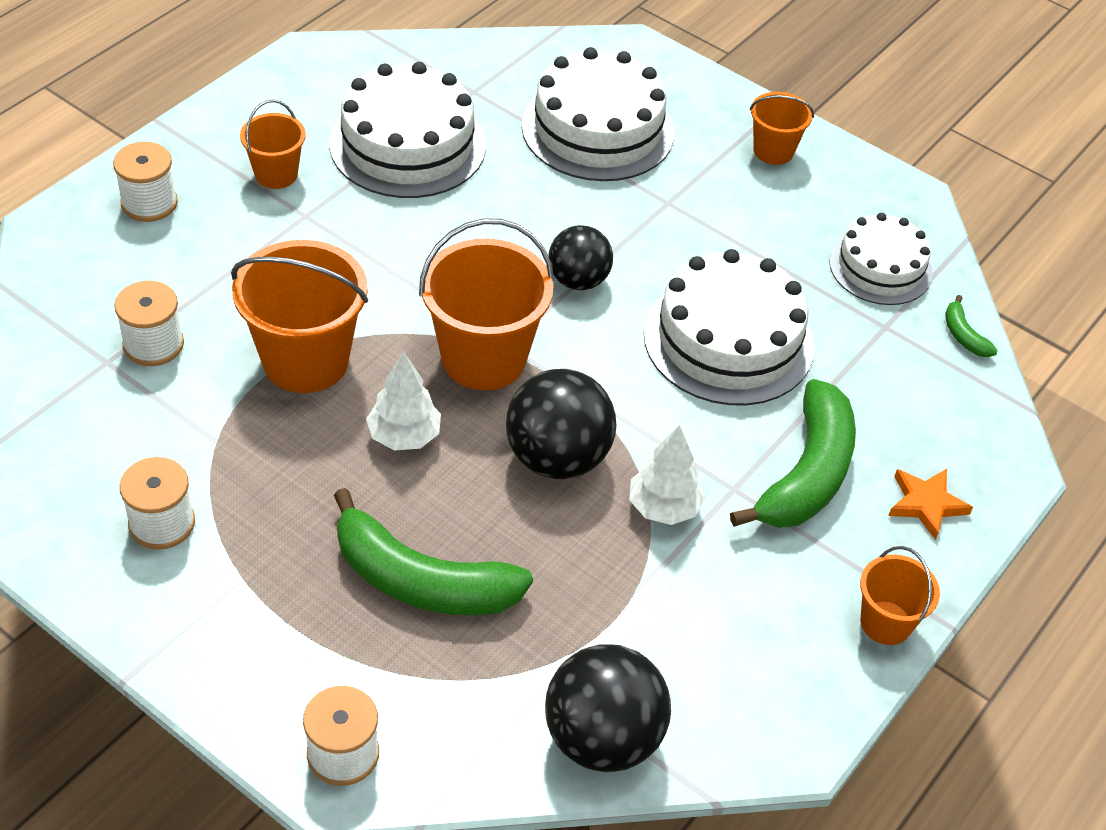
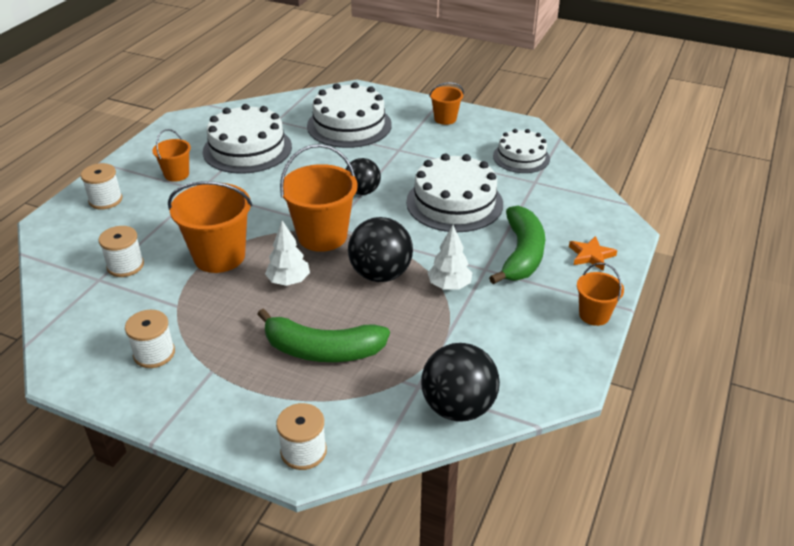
camera: 10 degrees left, 10 degrees down
green banana [945,295,998,357] -> none

